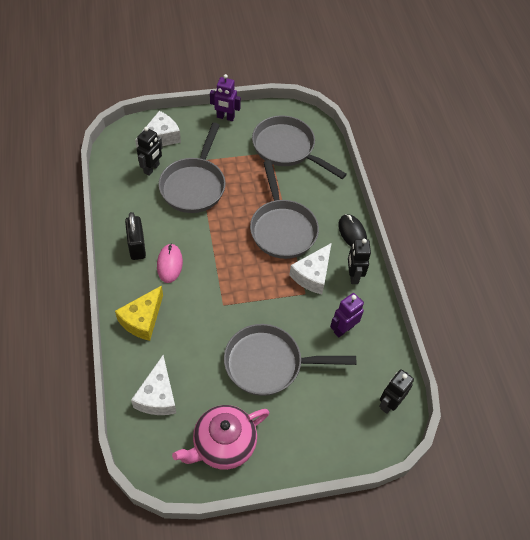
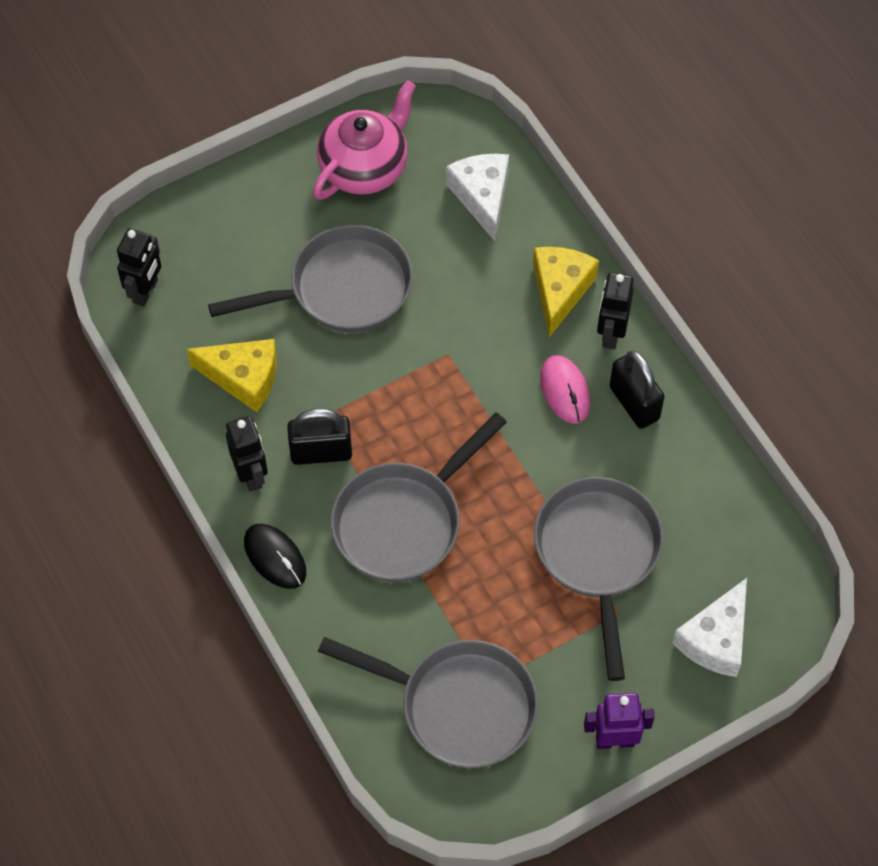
camera: 165 degrees right, 5 degrees up
black robot [137,127,163,176] -> black robot moved to [597,273,633,349]
grey pan [250,161,319,259] -> grey pan turned 105 degrees counterclockwise [331,412,507,582]
white cheese [289,243,332,294] -> black padlock [287,408,352,465]
purple robot [330,293,364,337] -> yellow cheese [186,339,277,412]

